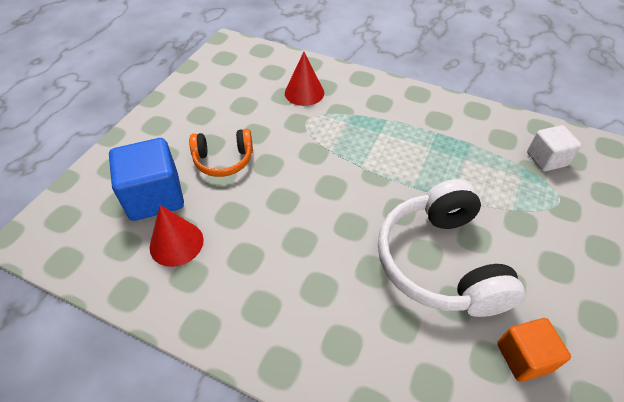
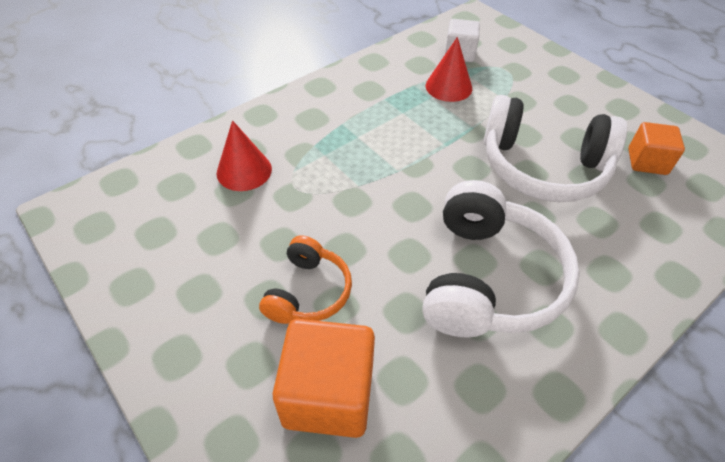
camera: 65 degrees left, 0 degrees up
blue cube [109,138,184,221] -> orange cube [272,319,375,438]
red cone [150,205,204,267] -> red cone moved to [426,37,472,102]
none -> white headphones [422,180,580,338]

